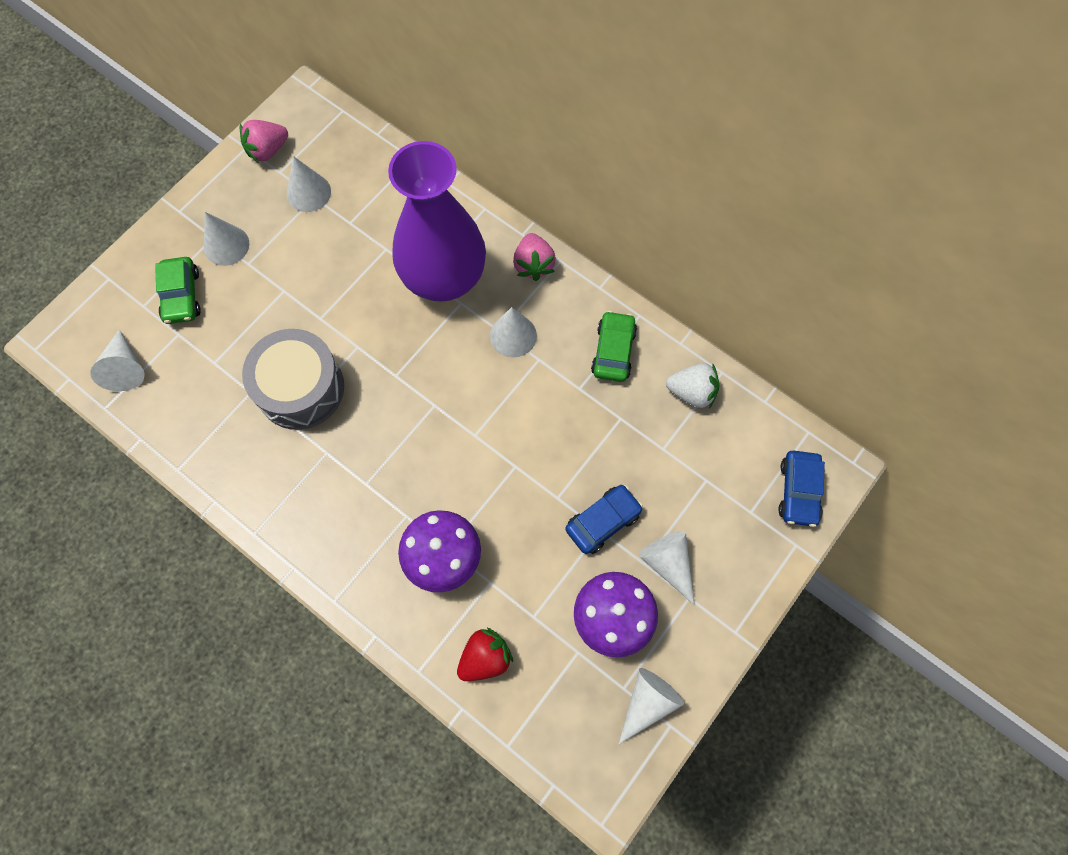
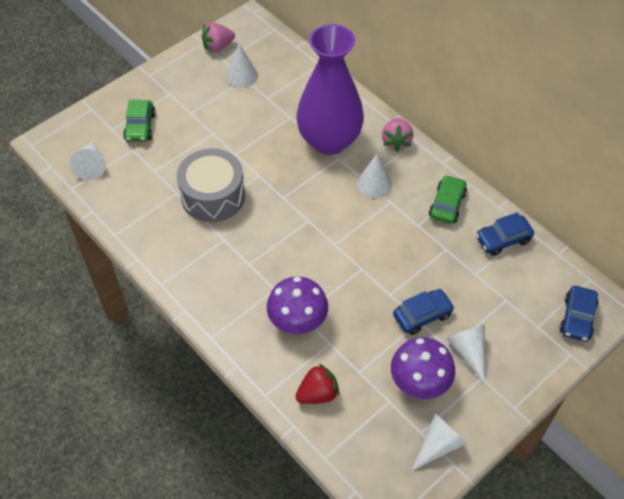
camera: 10 degrees right, 15 degrees down
white cone [204,212,249,266] -> none
white strawberry [666,363,719,409] -> blue car [476,212,534,256]

